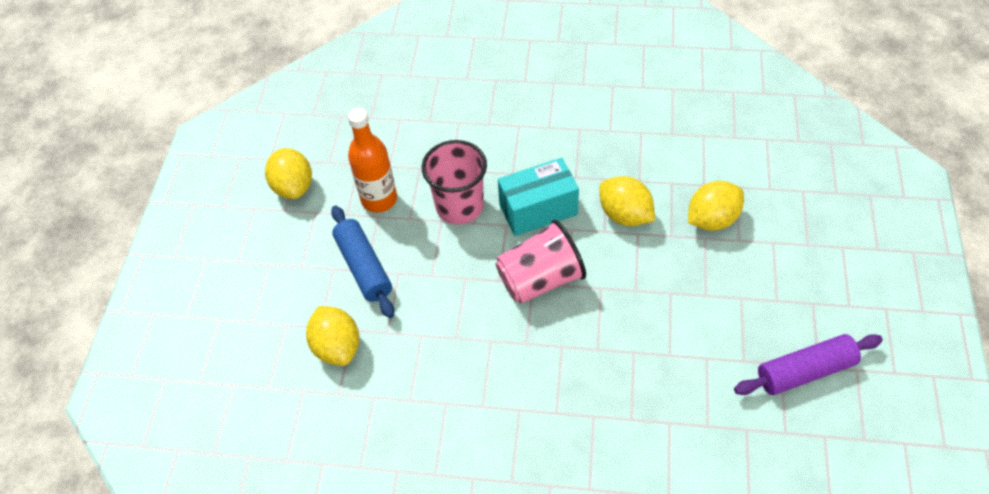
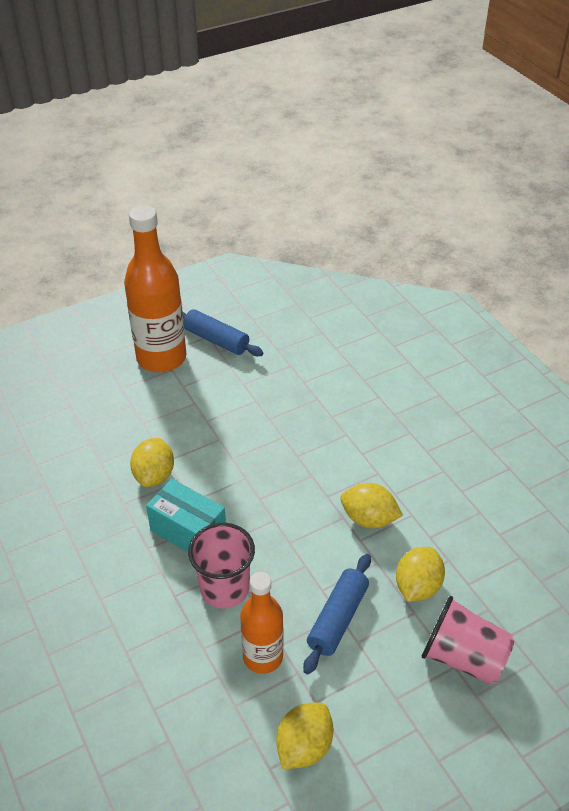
camera: 130 degrees left, 10 degrees down
pink cup [496,220,586,304] -> pink cup moved to [422,596,515,685]
yellow lemon [688,181,744,231] -> yellow lemon moved to [340,483,403,528]
purple rolling pin [734,334,883,395] -> blue rolling pin [183,309,263,356]
none -> orange bottle [124,205,186,372]

